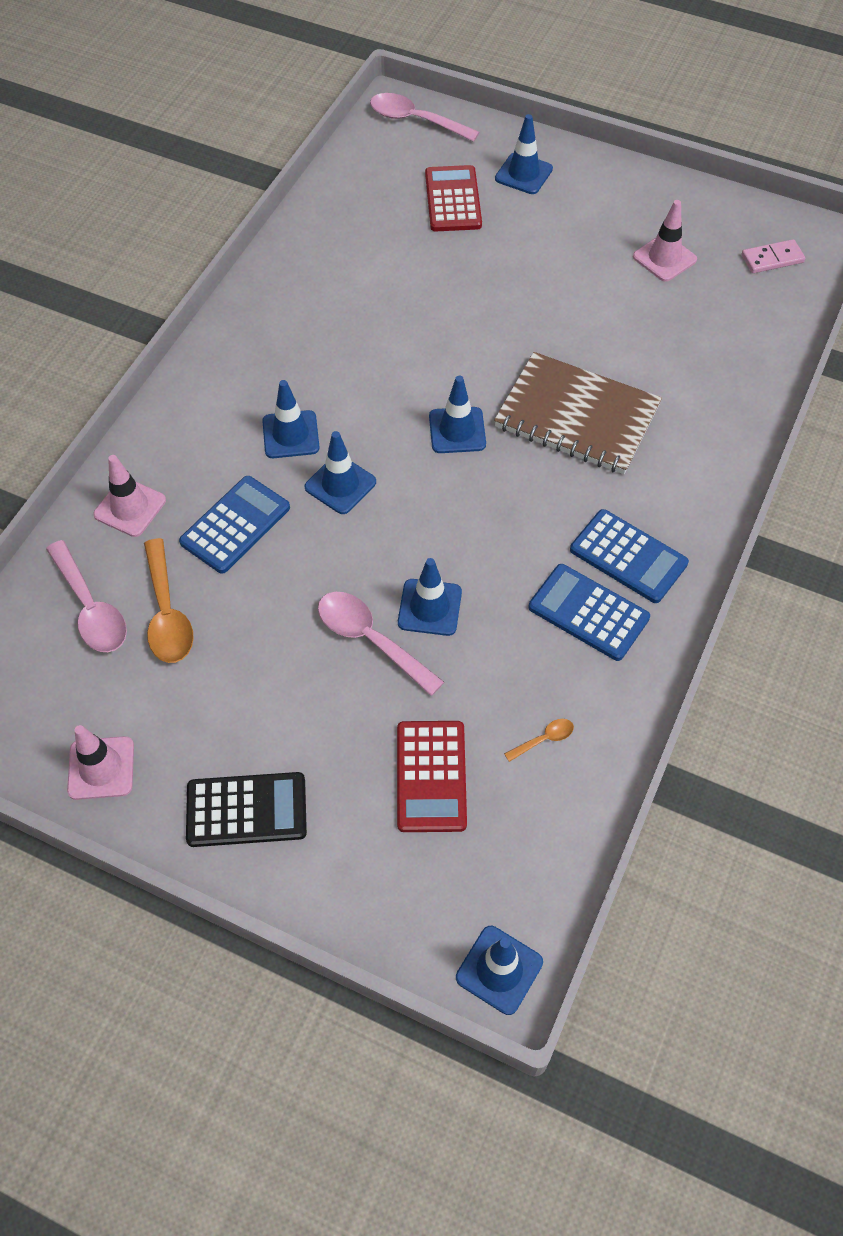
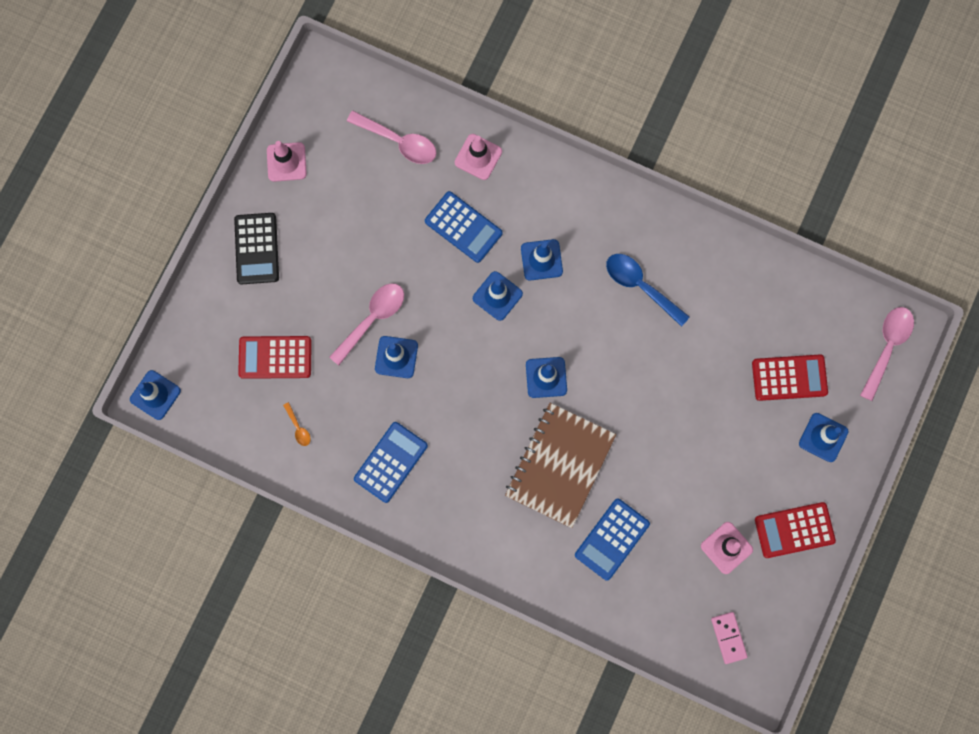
camera: 90 degrees right, 20 degrees up
pink spoon [46,540,127,652] -> pink spoon turned 120 degrees counterclockwise [347,111,436,164]
orange spoon [144,538,194,663] -> none
blue calculator [570,509,689,603] -> blue calculator moved to [575,498,650,581]
none -> blue spoon [606,254,690,327]
none -> red calculator [755,502,836,558]

